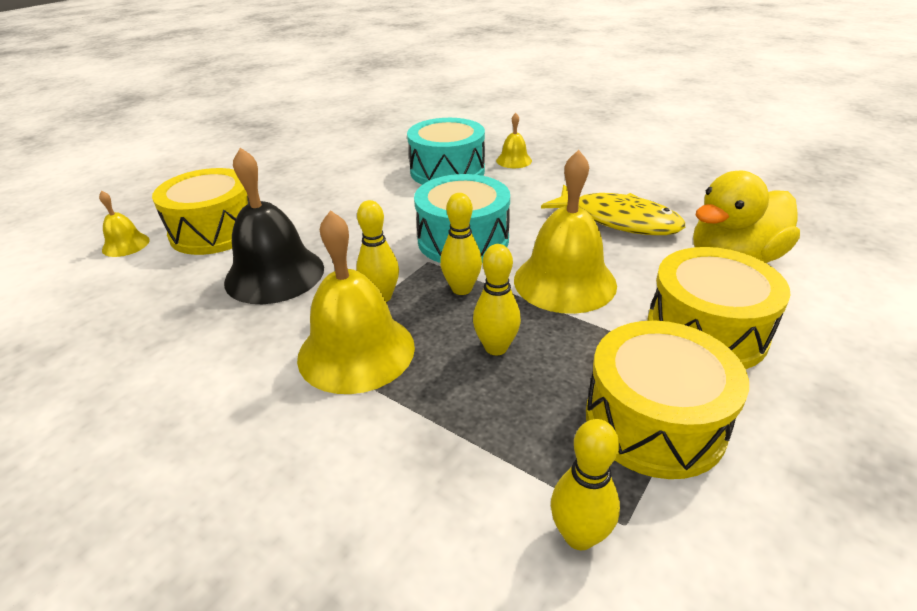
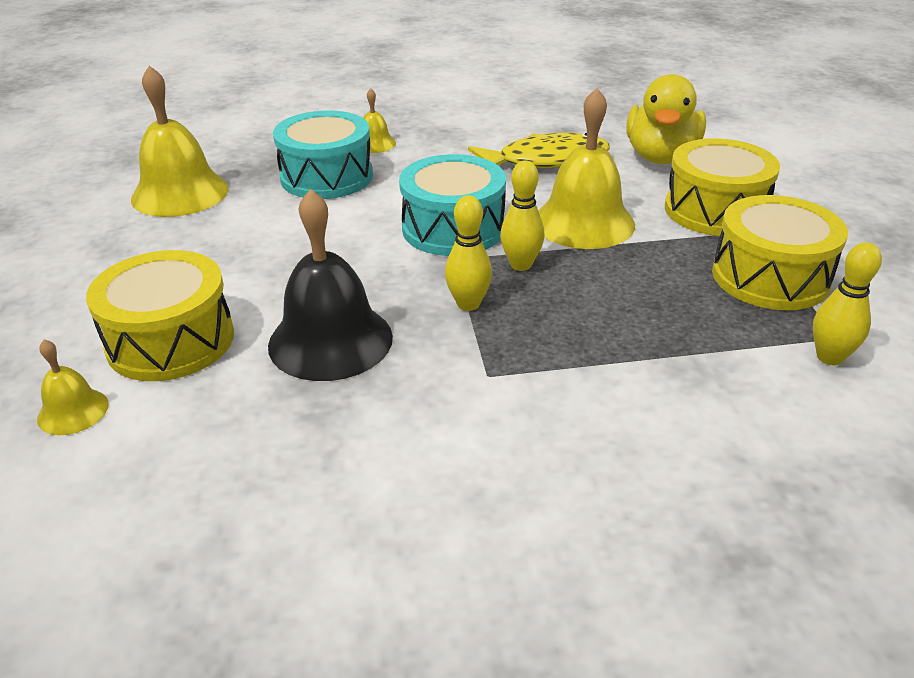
camera: 45 degrees left, 0 degrees up
yellow bell [297,210,415,394] -> yellow bell moved to [131,66,229,217]
yellow bowling pin [473,244,521,355] -> none

